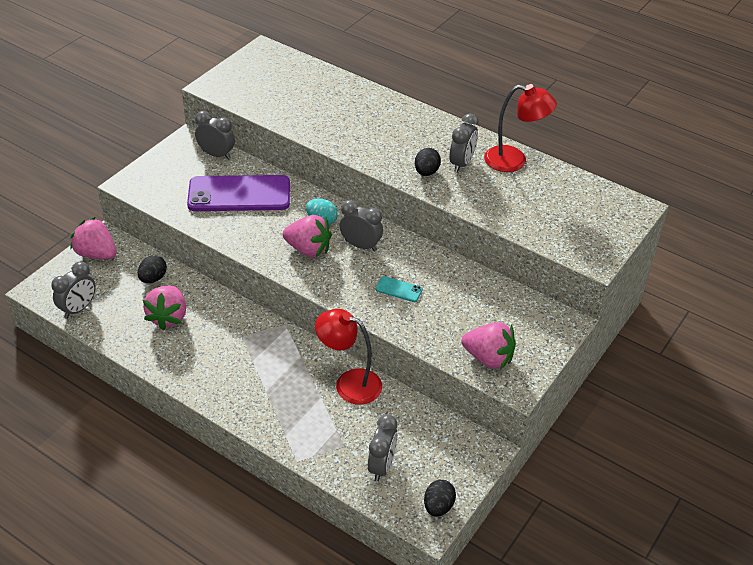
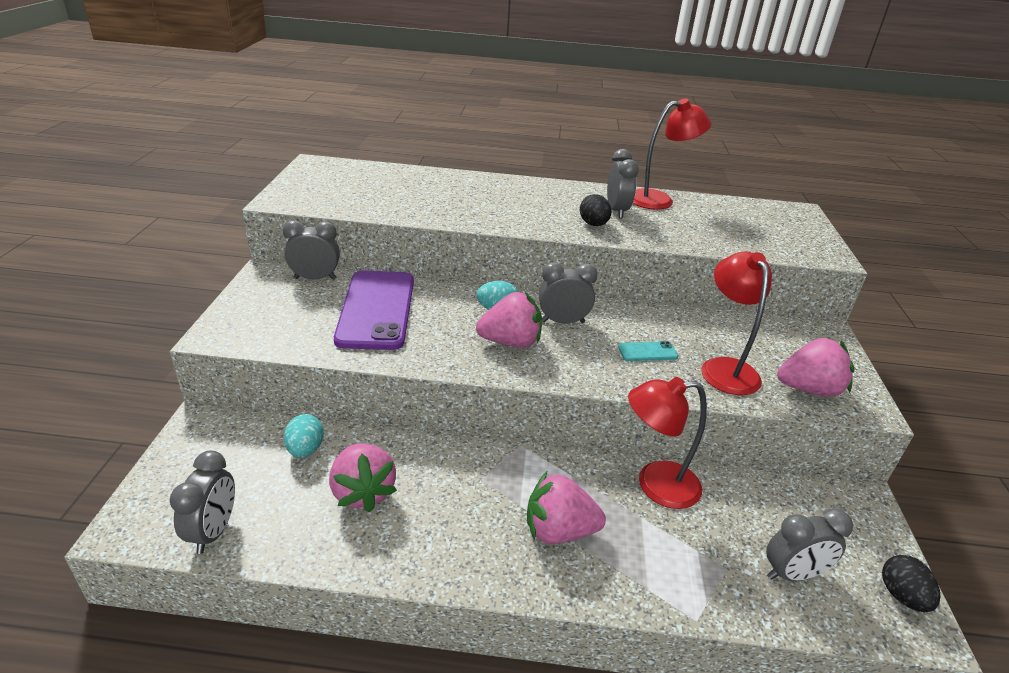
camera: 30 degrees left, 10 degrees down
pink strawberry [70,217,117,259] -> pink strawberry moved to [527,472,606,544]
black egg [138,255,167,283] -> turquoise egg [284,414,324,458]
purple phone [187,175,290,211] -> purple phone turned 60 degrees counterclockwise [334,270,414,350]
grey clock [368,414,398,481] -> grey clock turned 90 degrees clockwise [766,508,853,581]
none -> red lamp [701,251,772,395]

